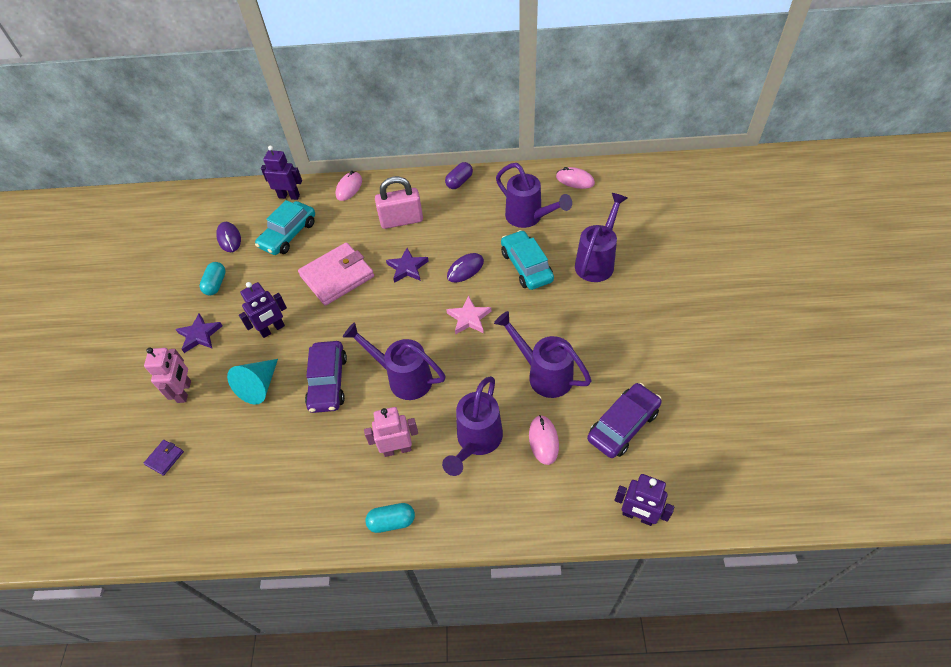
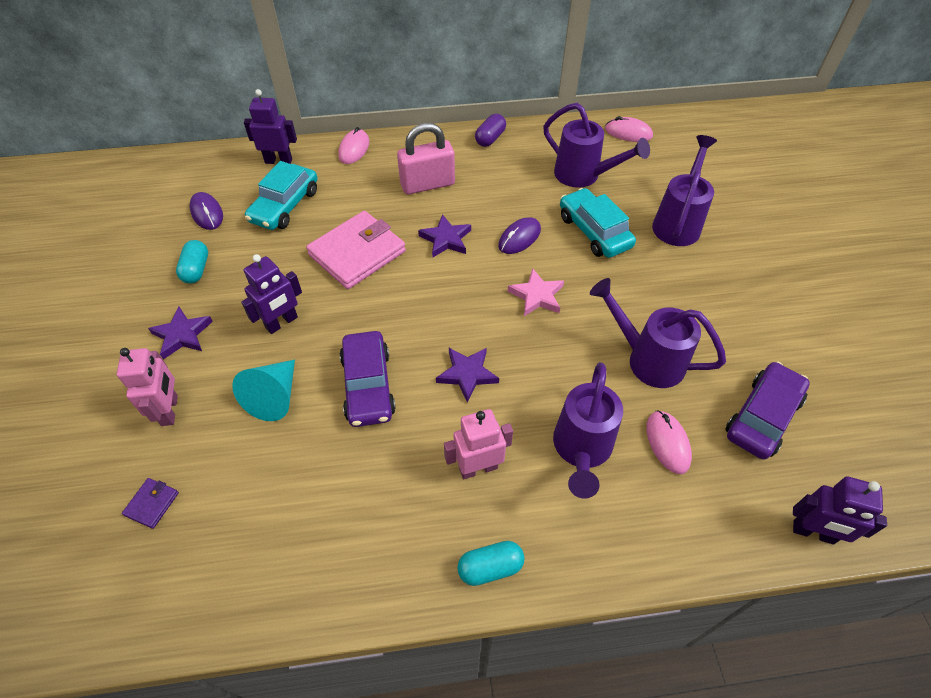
camera: 10 degrees left, 0 degrees up
purple watering can [343,322,446,400] -> purple star [436,348,499,403]

